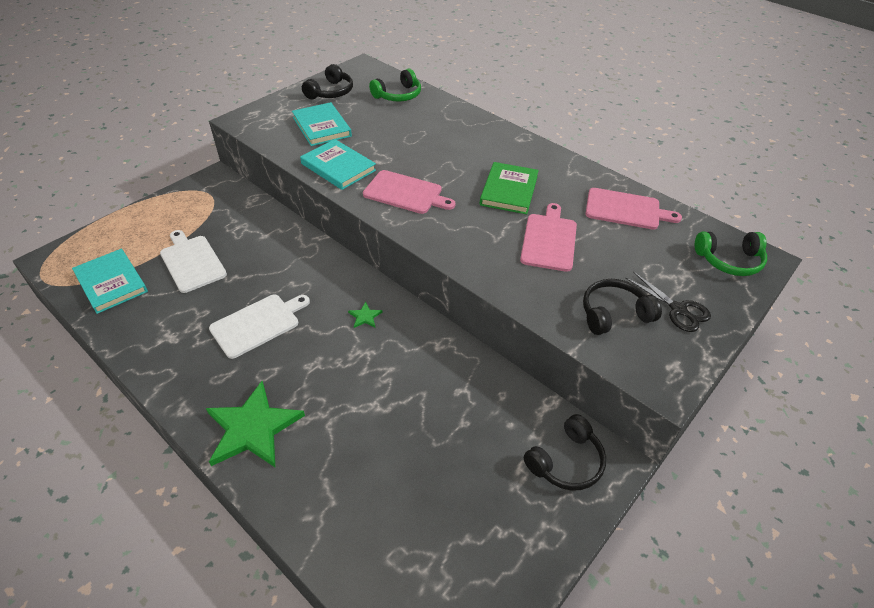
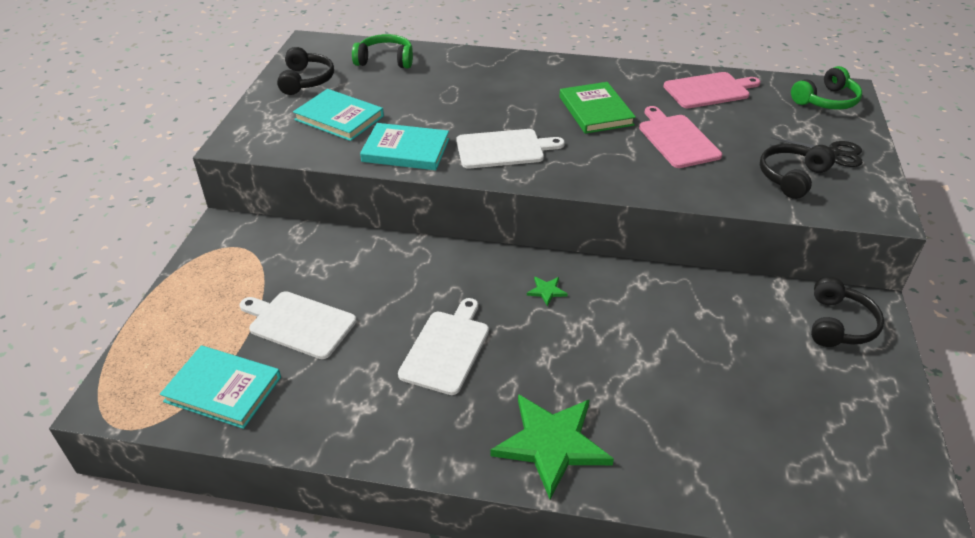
camera: 30 degrees left, 5 degrees down
pink cutting board [363,170,456,214] -> white cutting board [456,129,565,169]
green headphones [369,69,421,101] -> green headphones turned 105 degrees counterclockwise [352,34,413,68]

